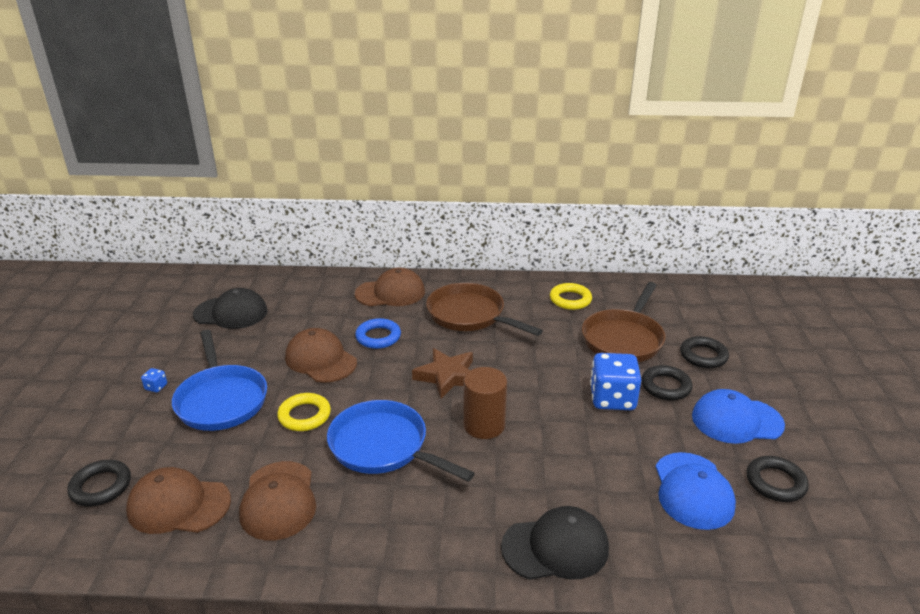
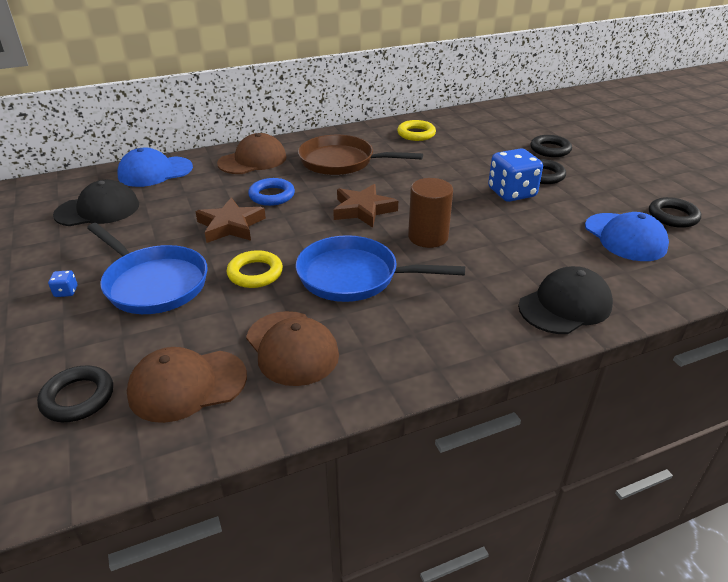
camera: 25 degrees left, 5 degrees up
brown cap [285,328,357,383] -> brown star [196,197,266,243]
brown pan [582,282,665,362] -> none
blue cap [692,389,785,444] -> blue cap moved to [117,148,193,187]

